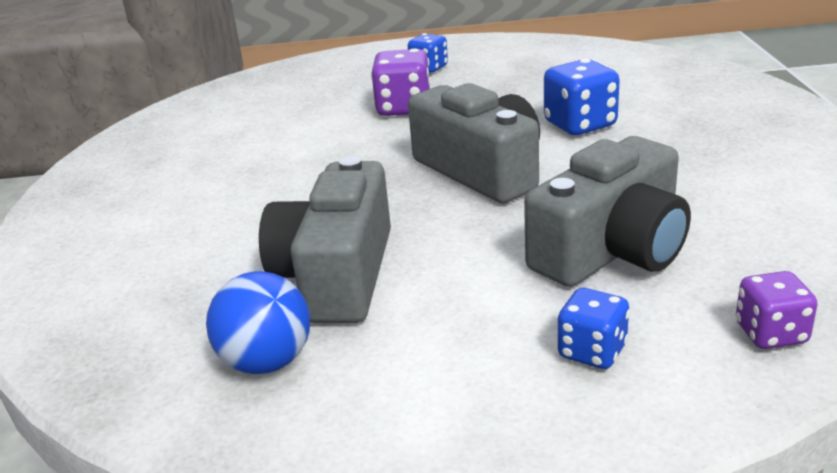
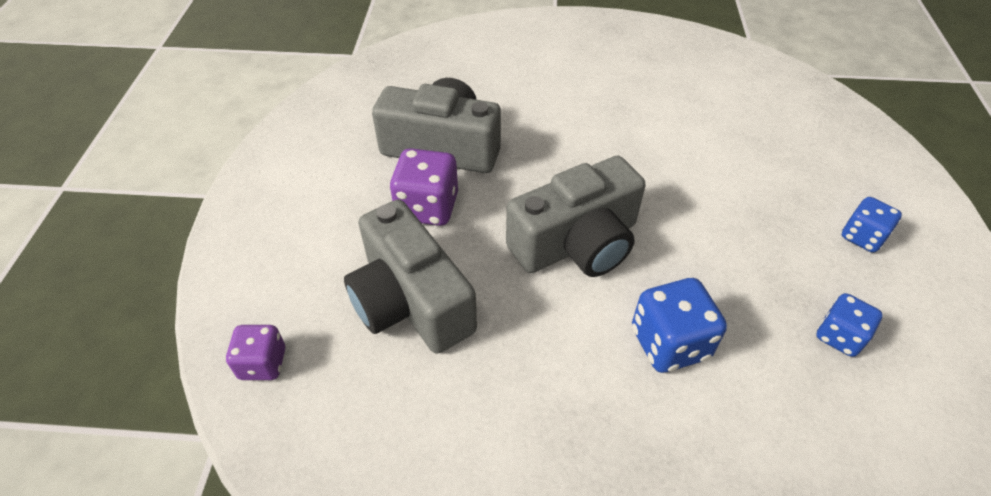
camera: 95 degrees right, 20 degrees up
blue ball [206,271,310,374] -> none
purple dice [371,48,431,116] -> purple dice moved to [389,148,458,226]
blue dice [558,288,630,369] -> blue dice moved to [816,293,883,357]

